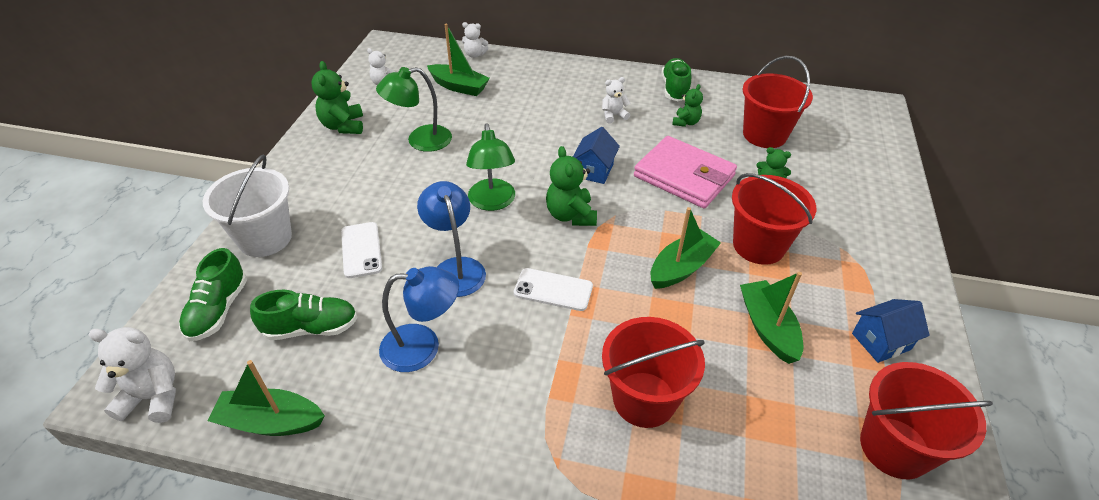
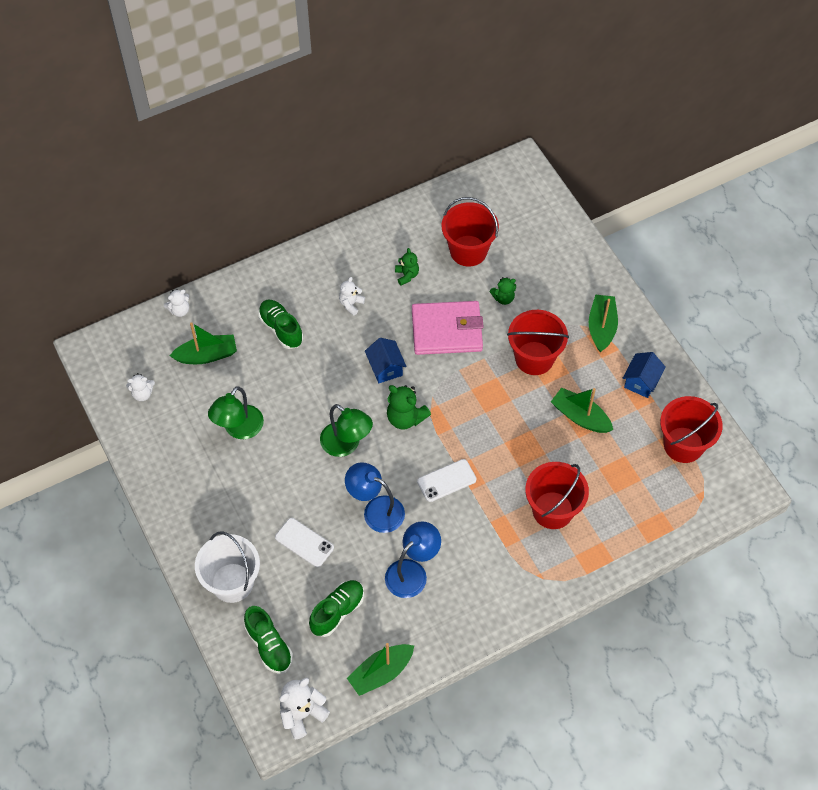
camera: 40 degrees left, 15 degrees up
green teddy bear [311,61,363,134] -> none
green boat [651,207,721,289] -> green boat moved to [589,295,618,352]
green shoe [662,58,691,101] -> green shoe moved to [258,300,303,349]

